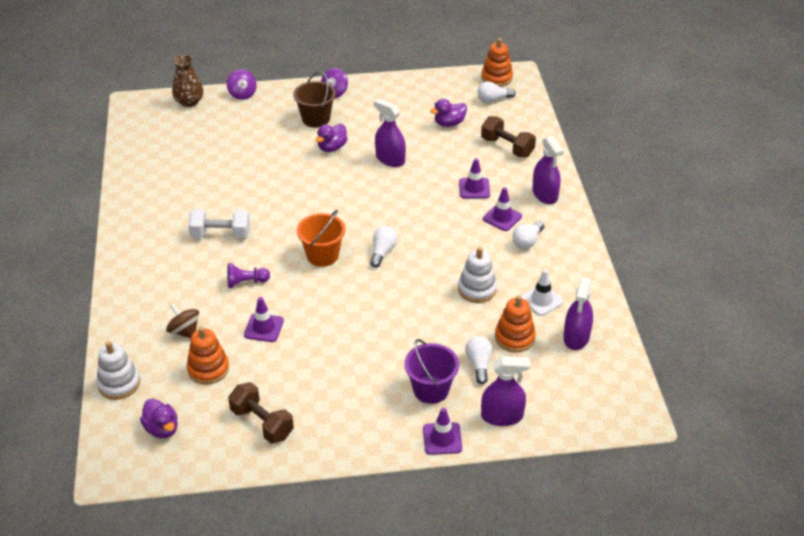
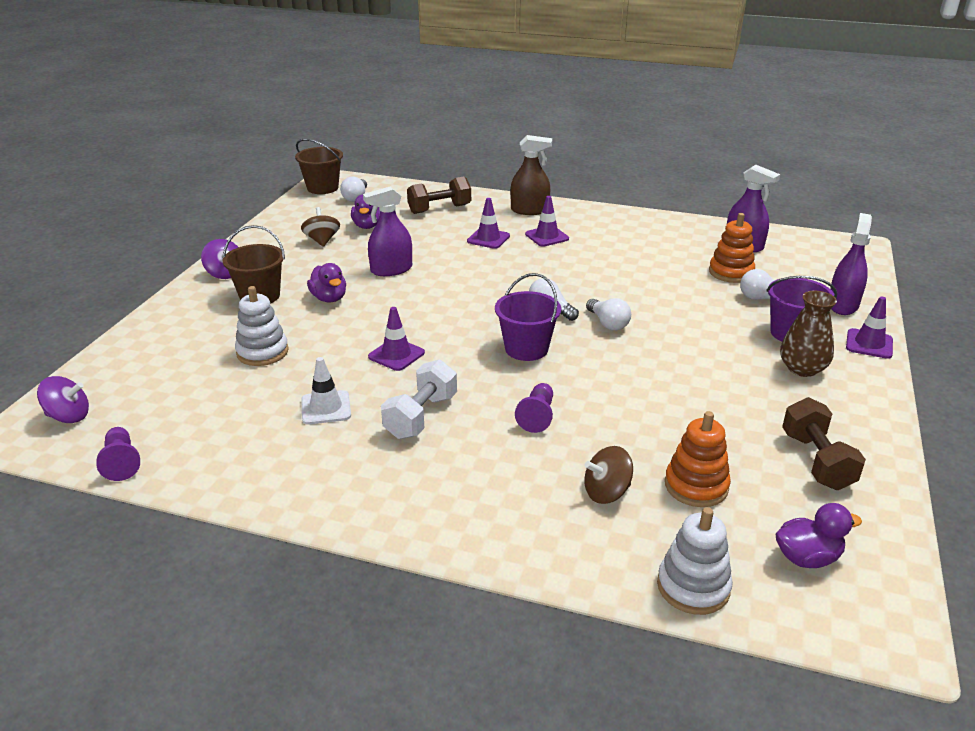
camera: 65 degrees left, 10 degrees down
brown vase [172,55,203,107] -> brown vase moved to [780,291,837,377]
purple spinning top [227,69,257,100] -> purple spinning top moved to [37,376,89,423]
brown dumbbell [228,382,294,443] -> brown dumbbell turned 75 degrees counterclockwise [782,397,866,490]
purple traffic cone [244,297,284,342] -> purple traffic cone moved to [368,307,425,371]
orange bucket [297,210,346,267] -> purple bucket [495,273,561,361]
white stacking toy [458,247,497,303] -> white stacking toy moved to [235,286,289,366]
orange stacking toy [481,38,513,87] -> brown bucket [295,139,343,194]
white light bulb [512,221,544,249] -> white light bulb moved to [586,298,631,331]
white traffic cone [521,269,564,316] -> white traffic cone moved to [301,357,351,425]
purple spray bottle [532,136,564,204] -> brown spray bottle [510,135,552,215]
none -> purple pawn [97,427,140,481]
none -> brown spinning top [301,207,340,247]

